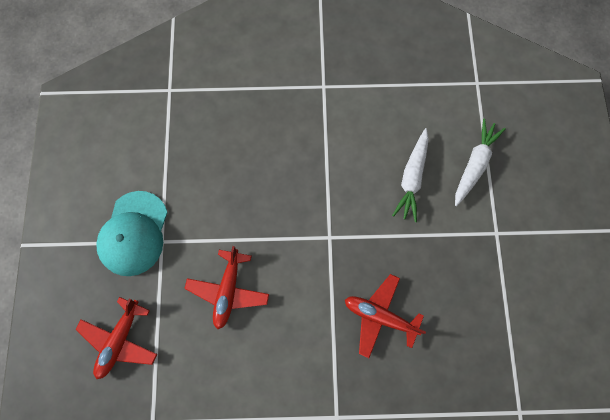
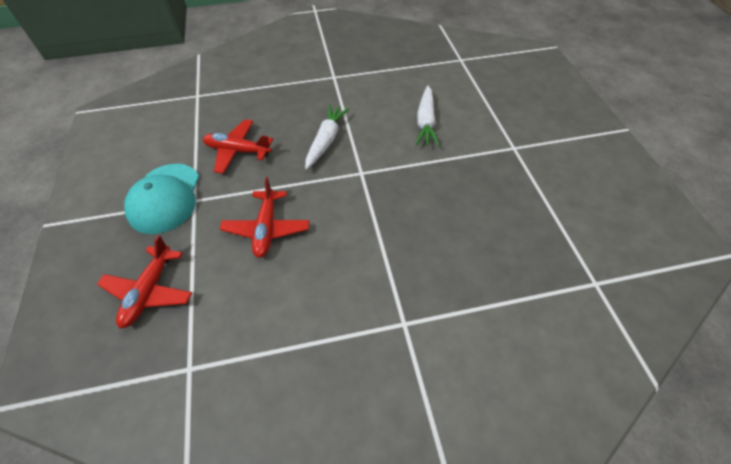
camera: 10 degrees left, 20 degrees down
red plane [345,274,426,358] -> red plane moved to [203,119,273,174]
white carrot [455,119,506,206] -> white carrot moved to [305,104,350,170]

